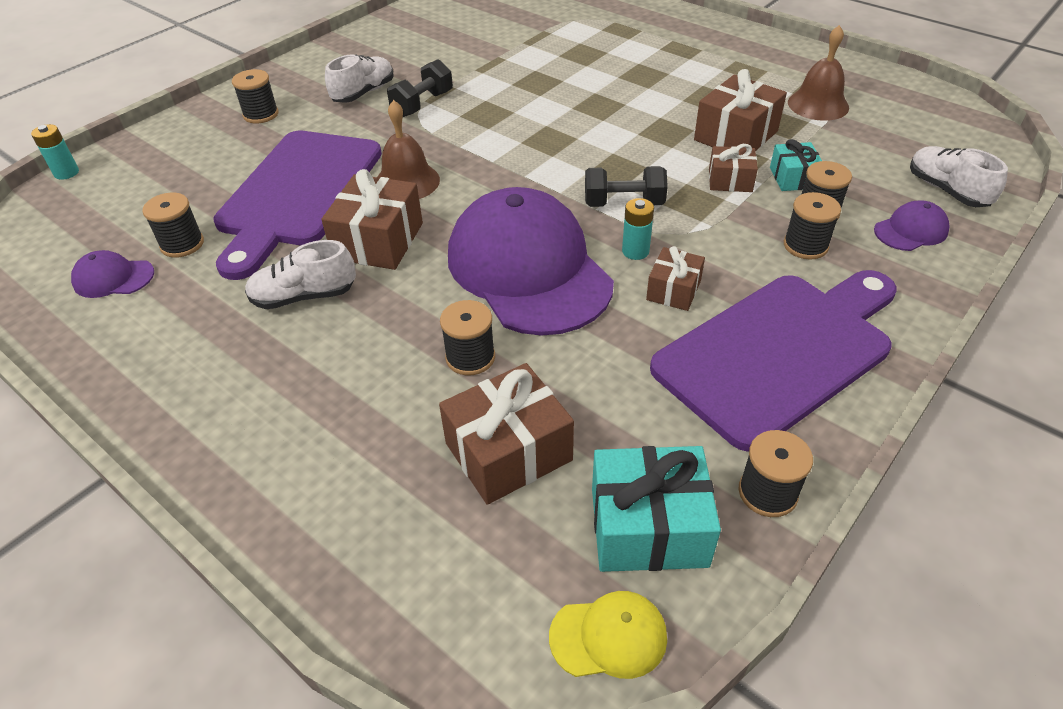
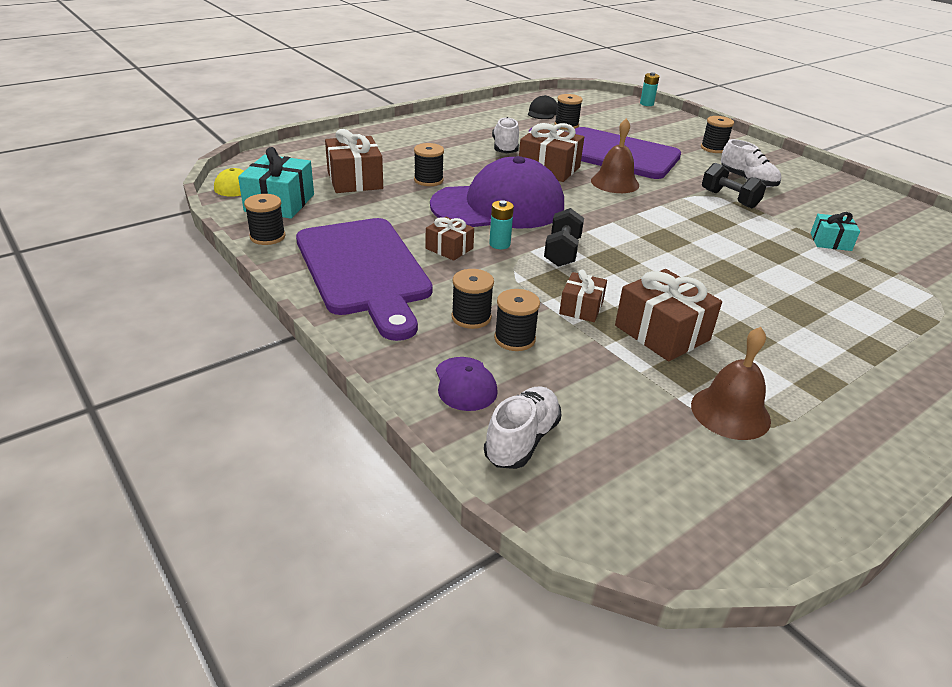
camera: 100 degrees right, 10 degrees down
purple cap [71,250,154,298] -> black cap [528,95,558,119]
turquoise gift [770,139,822,191] -> turquoise gift moved to [811,212,860,251]
white shoe [910,146,1008,207] -> white shoe turned 45 degrees counterclockwise [484,386,562,469]

